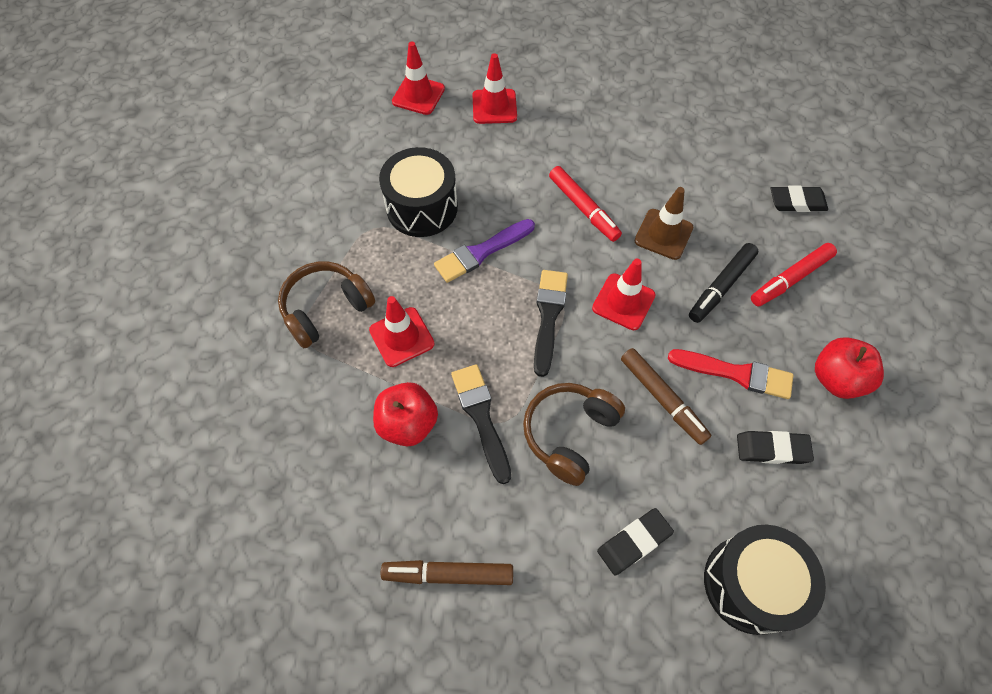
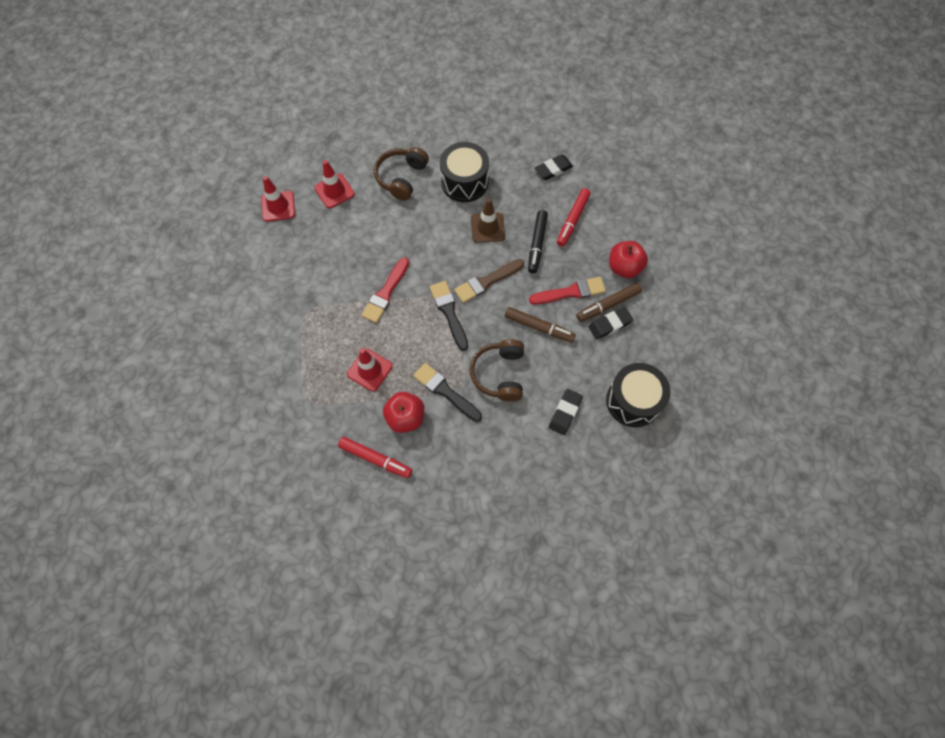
camera: 30 degrees left, 5 degrees up
brown headphones [278,261,375,348] -> brown headphones moved to [374,147,429,201]
black drum [379,147,458,237] -> black drum moved to [440,142,489,202]
brown marker [381,560,513,585] -> brown marker moved to [576,283,642,322]
purple brush [434,219,535,283] -> red brush [361,258,409,323]
red marker [549,166,622,242] -> red marker moved to [338,437,412,478]
red traffic cone [592,259,655,330] -> brown brush [454,259,524,303]

